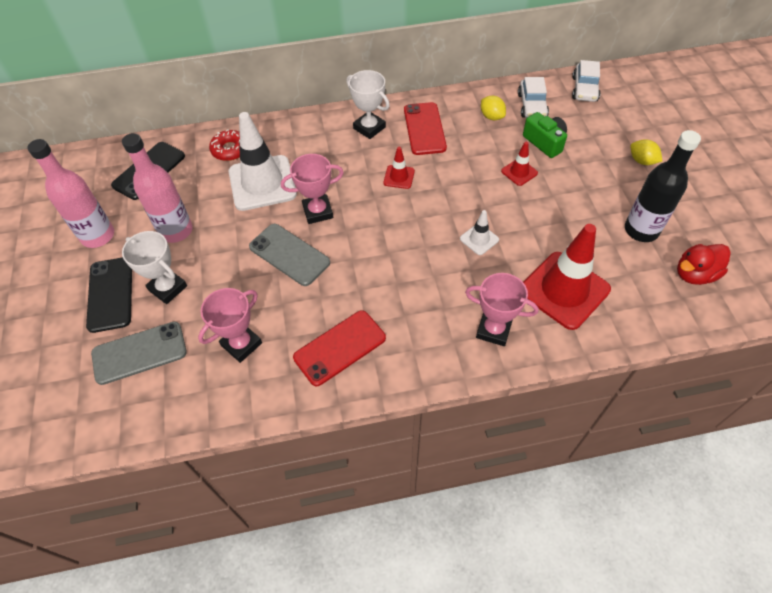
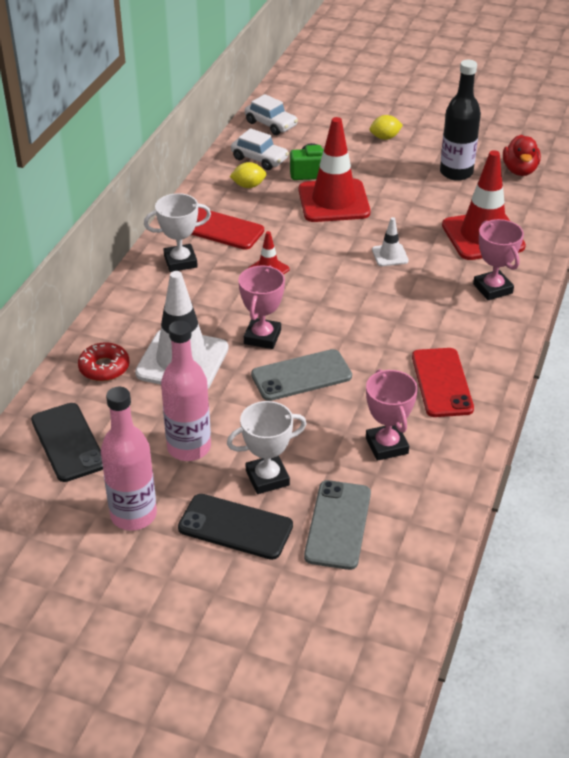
camera: 60 degrees left, 15 degrees down
pink trophy [465,273,539,346] -> pink trophy turned 75 degrees counterclockwise [473,219,524,300]
red traffic cone [501,142,538,186] -> red traffic cone [299,117,370,222], size x2.19

